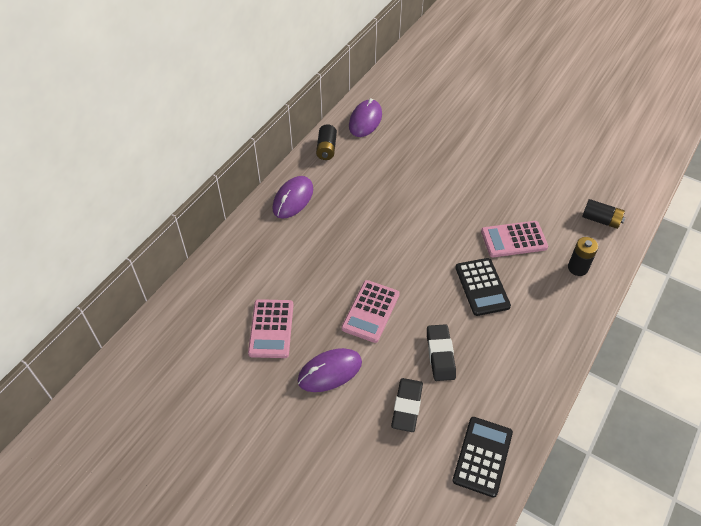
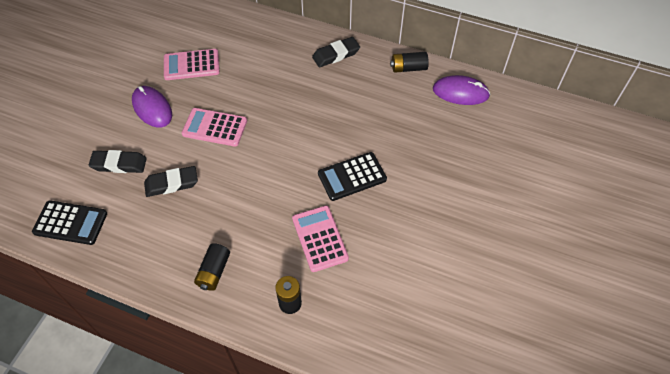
camera: 80 degrees right, 5 degrees up
purple mouse [272,176,313,219] -> black eraser [312,37,360,67]
black calculator [455,258,511,316] -> black calculator moved to [318,152,387,201]
black battery [582,199,625,229] -> black battery moved to [194,243,230,291]

